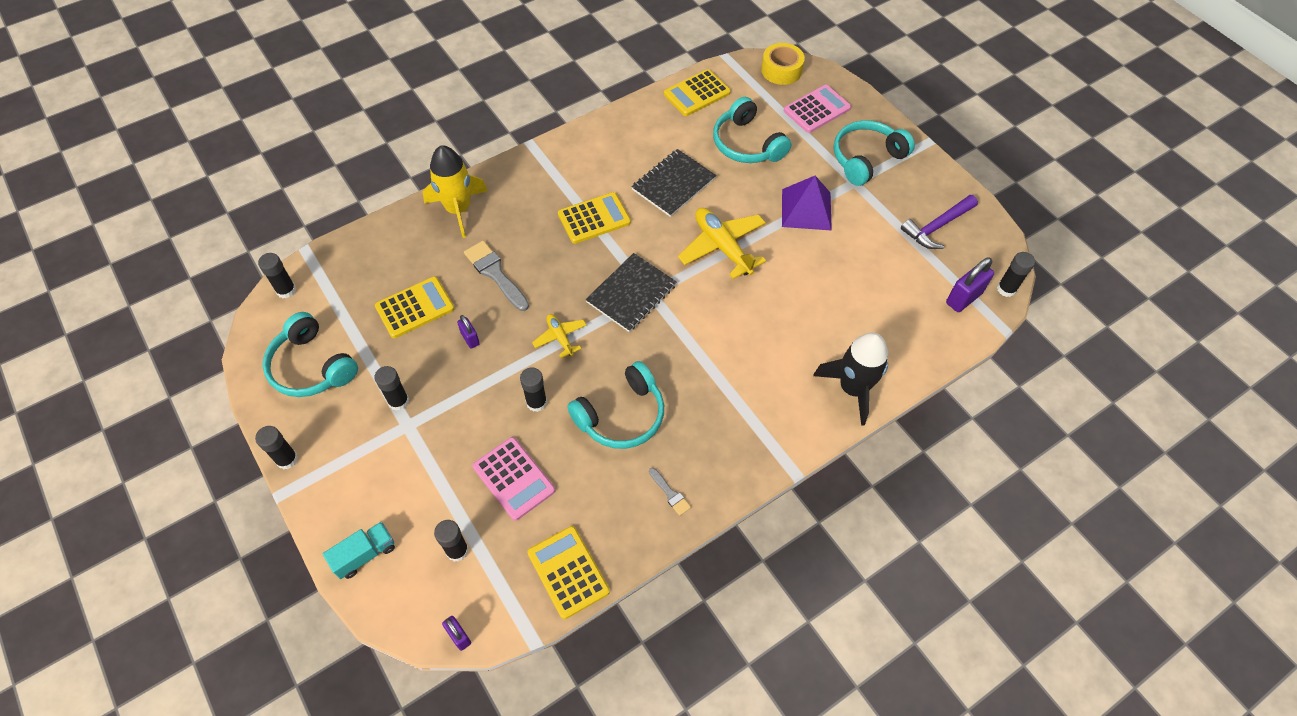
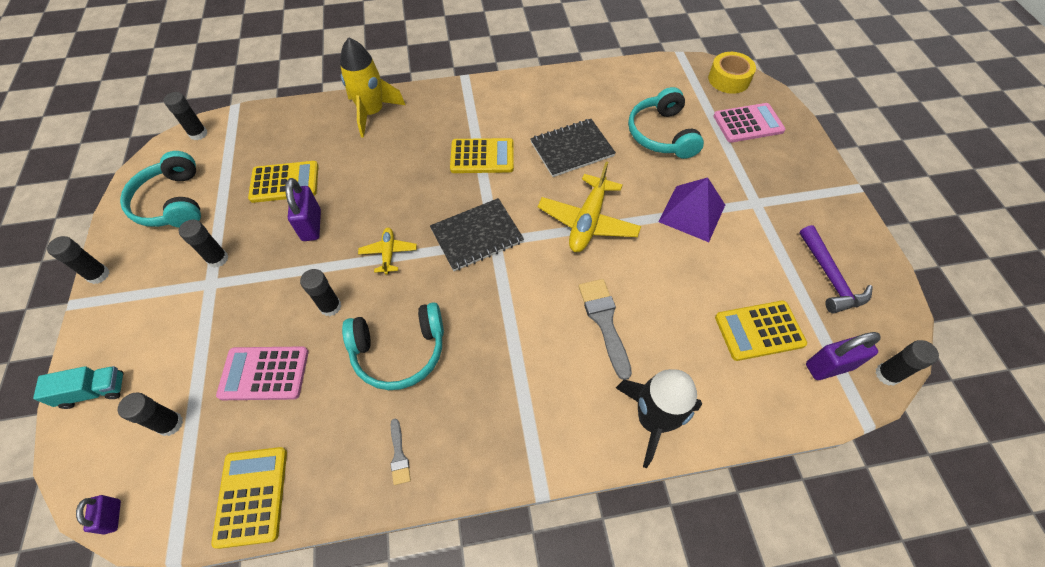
camera: 25 degrees right, 0 degrees up
purple padlock [457,315,480,349] -> purple padlock [285,178,321,241], size x1.72
grey brush [464,241,529,311] -> grey brush moved to [578,279,632,380]
pink calculator [473,437,555,521] -> pink calculator turned 105 degrees clockwise [216,346,309,400]
yellow calculator [664,69,731,116] -> yellow calculator moved to [715,300,807,361]
yellow plane [678,208,766,279] -> yellow plane turned 150 degrees counterclockwise [538,161,641,252]
turquoise headphones [834,120,915,186] -> none
purple hammer [901,195,978,249] -> purple hammer turned 90 degrees counterclockwise [799,225,873,313]

